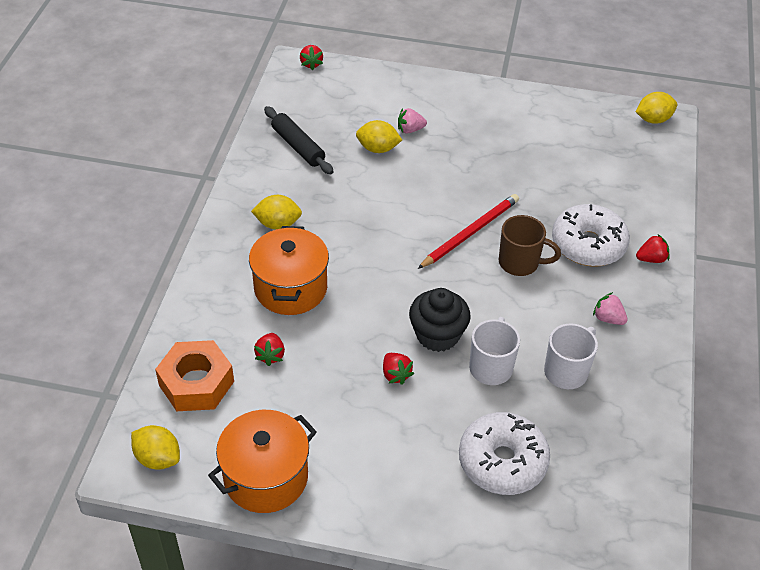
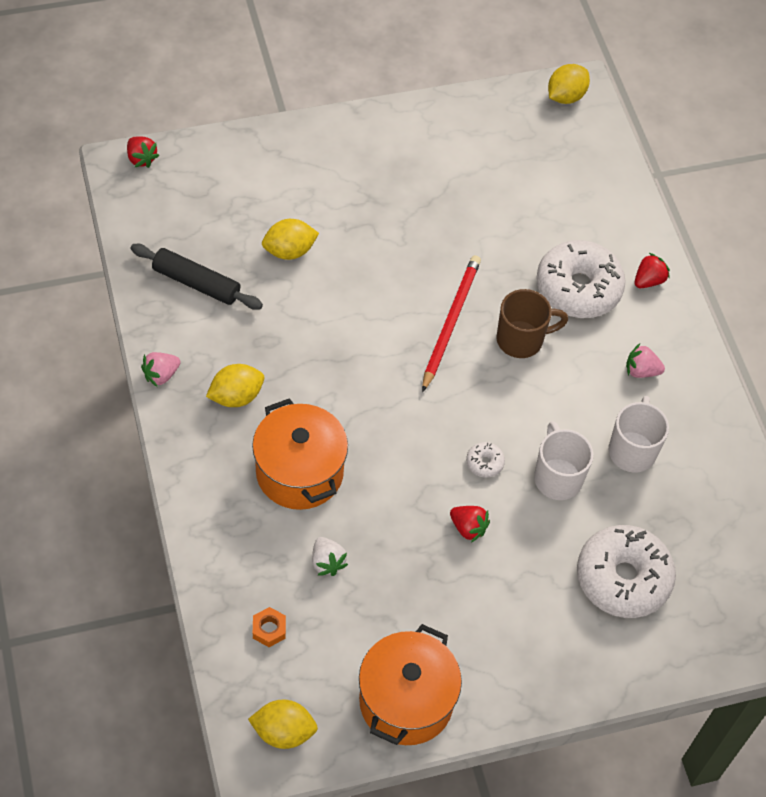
camera: 30 degrees left, 10 degrees up
orange nut [155,340,234,411] -> orange nut [253,607,286,647], size x0.43
red strawberry [254,333,285,366] -> white strawberry [312,537,348,576]
pink strawberry [398,108,427,134] -> pink strawberry moved to [141,352,180,387]
black cupcake [409,288,471,352] -> white donut [466,442,505,478]

